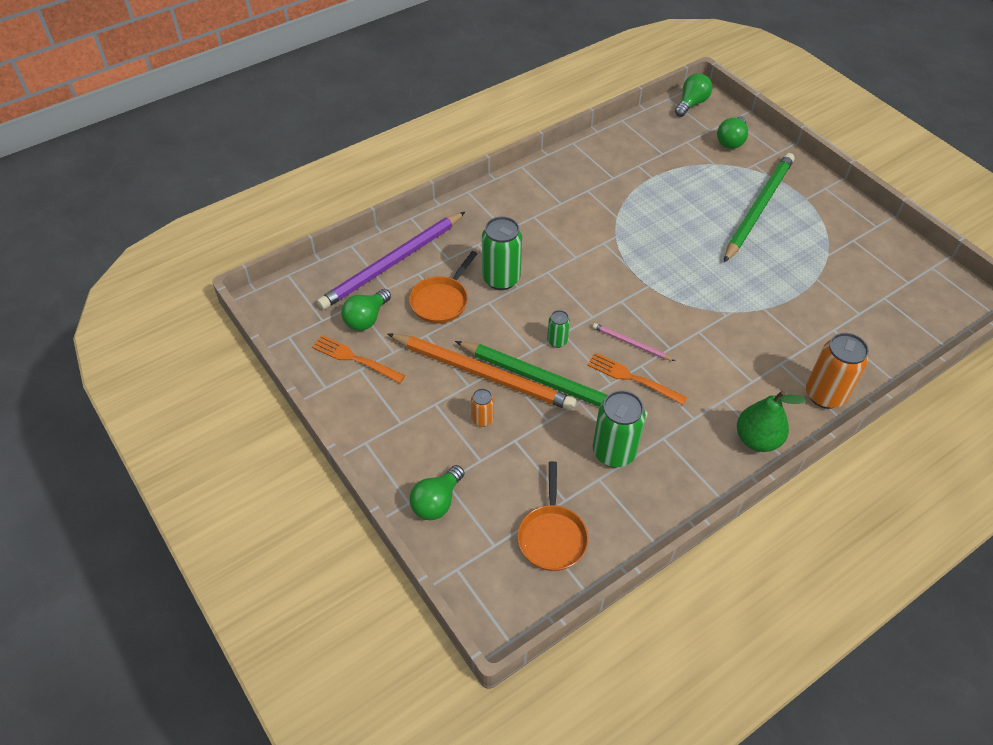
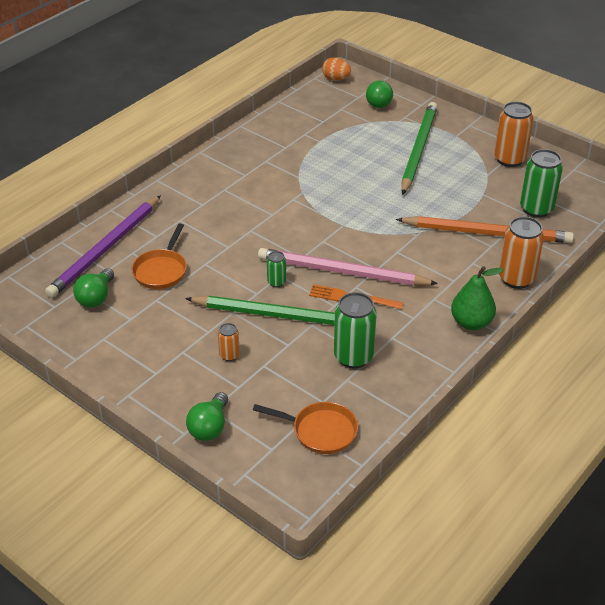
camera: 15 degrees left, 10 degrees down
orange fork [312,335,405,383] -> none
orange pencil [388,334,576,411] -> orange pencil moved to [396,216,574,243]
green can [482,216,522,290] -> green can moved to [520,149,563,218]
orange pan [517,461,589,571] -> orange pan turned 60 degrees counterclockwise [253,402,358,454]
pink pencil [592,323,675,361] -> pink pencil [258,248,438,286], size x2.24
green light bulb [675,73,712,117] -> orange egg [322,57,351,80]
none -> orange can [494,102,533,167]

